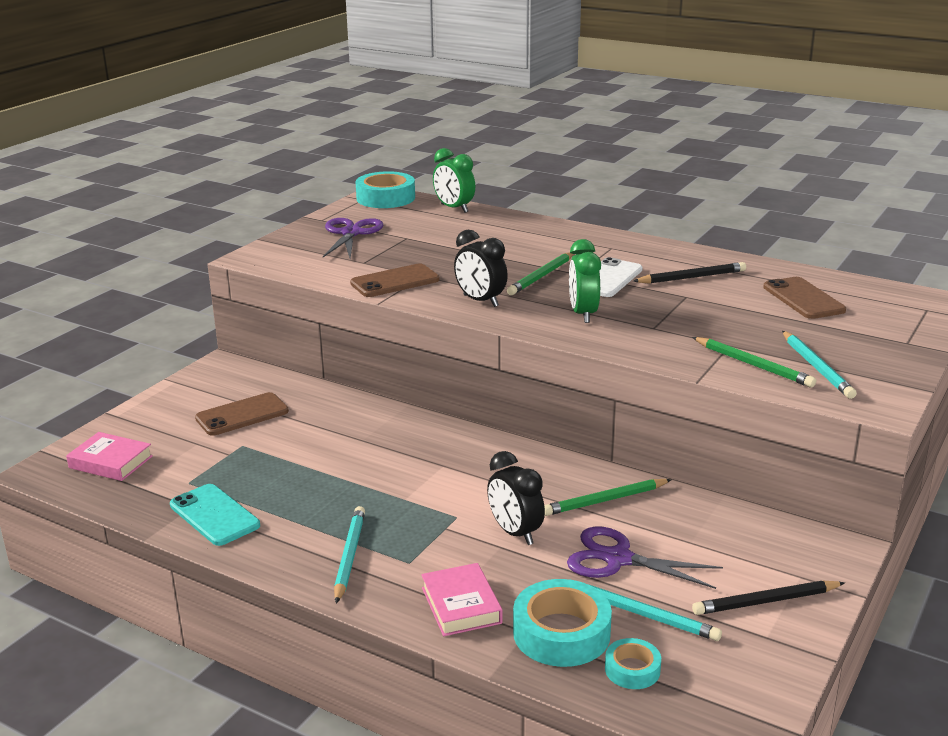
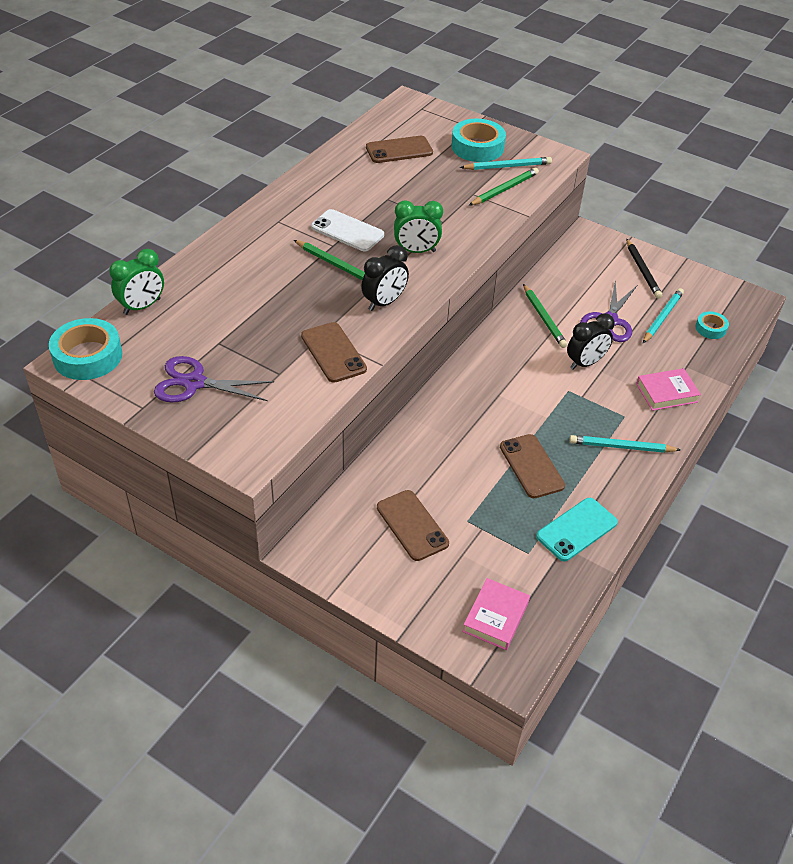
camera: 90 degrees left, 20 degrees up
turquoise tape [513,579,612,667] -> turquoise tape moved to [452,119,506,162]
black pencil [633,262,746,284] -> none
none -> brown phone [500,434,565,498]

